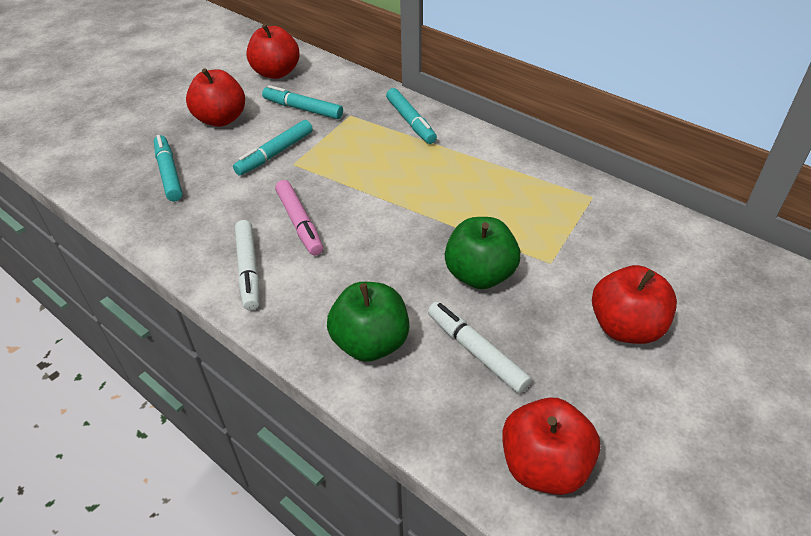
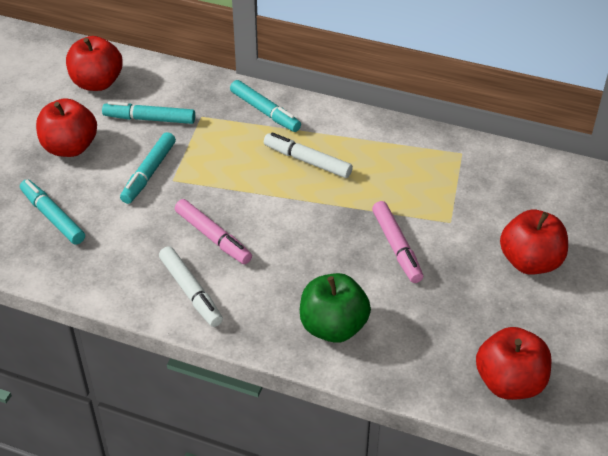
camera: 20 degrees left, 0 degrees up
white marker [428,302,532,394] -> white marker moved to [264,132,353,178]
green apple [445,217,521,289] -> pink marker [372,201,423,283]

